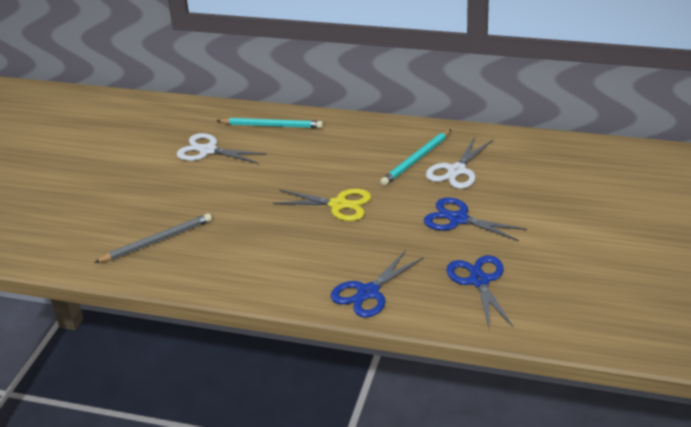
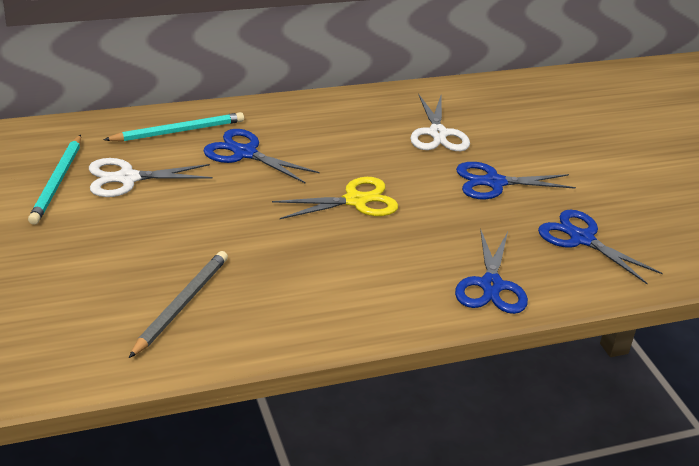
camera: 40 degrees left, 0 degrees up
turquoise pencil [380,129,452,186] -> turquoise pencil moved to [28,135,81,225]
none -> blue scissors [203,129,319,184]

